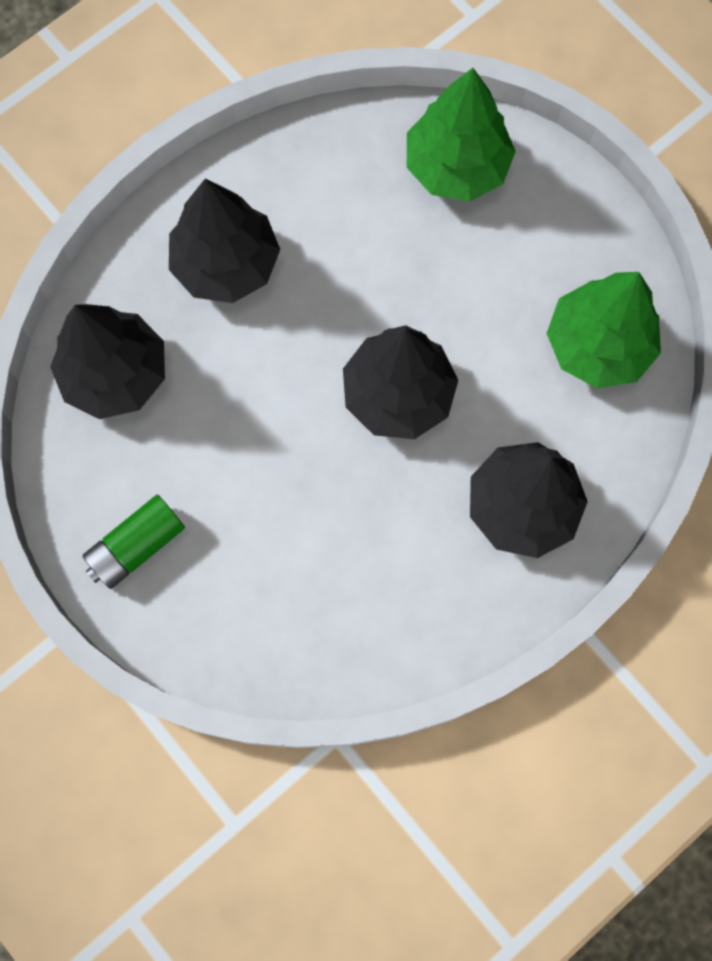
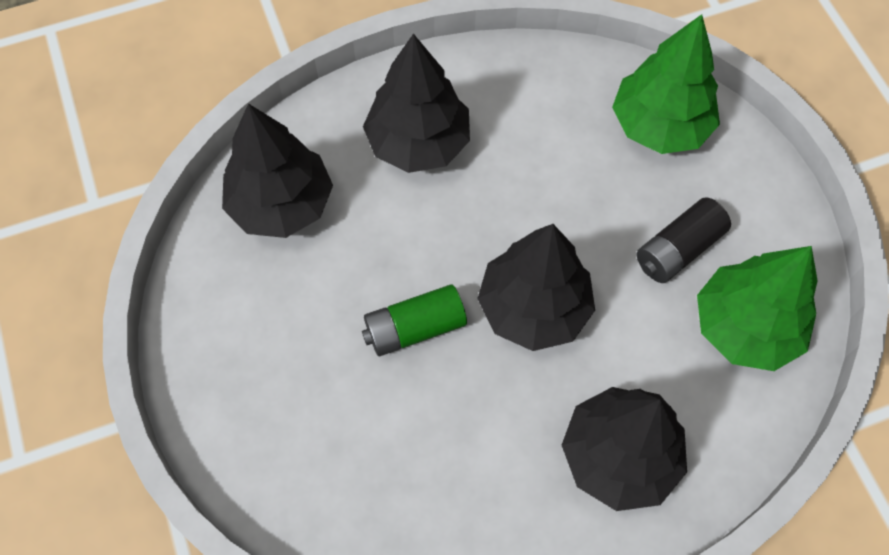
camera: 20 degrees right, 10 degrees down
green battery [82,495,185,589] -> green battery moved to [362,284,467,356]
none -> black battery [637,197,731,283]

